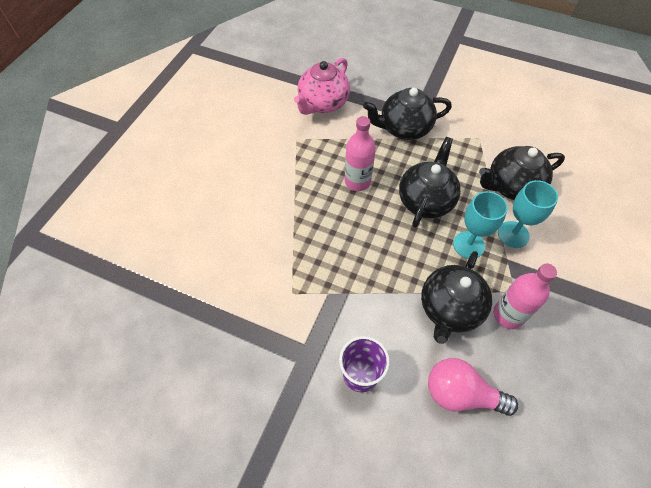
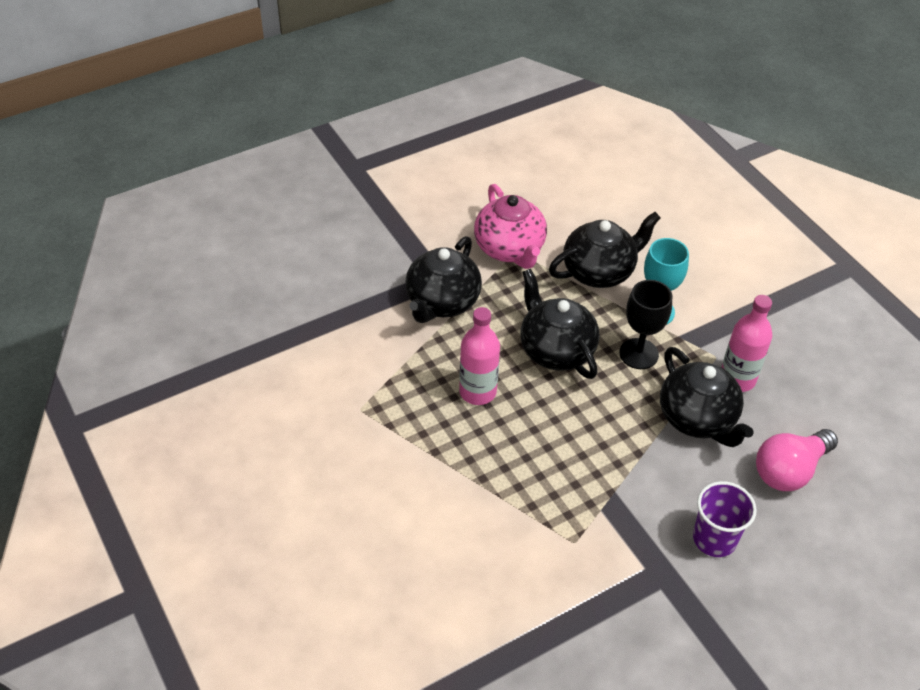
camera: 55 degrees left, 10 degrees down
pink teapot [294,58,350,115] -> pink teapot moved to [474,184,547,269]
turquoise goblet [453,191,508,259] -> black goblet [619,280,672,369]
black teapot [479,146,565,200] -> black teapot turned 135 degrees counterclockwise [549,212,661,288]

